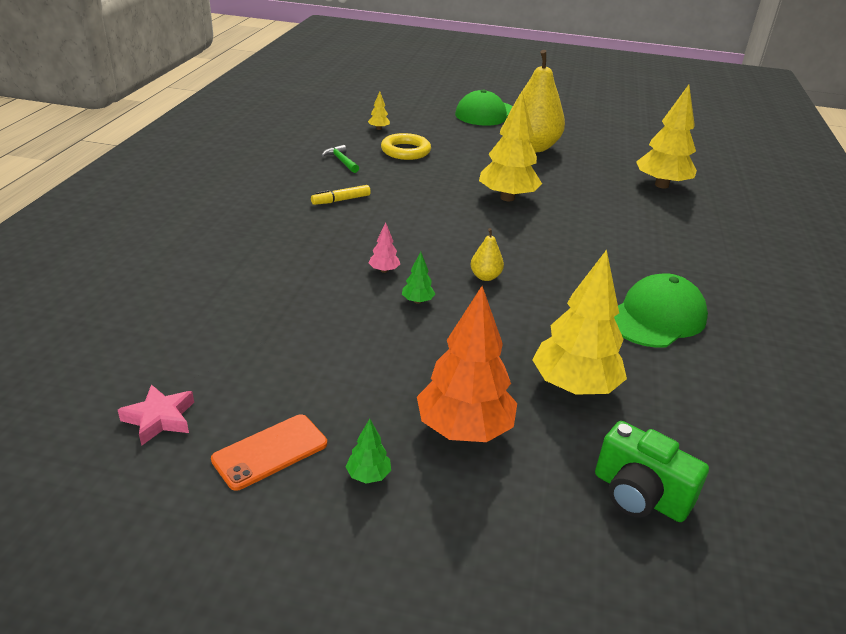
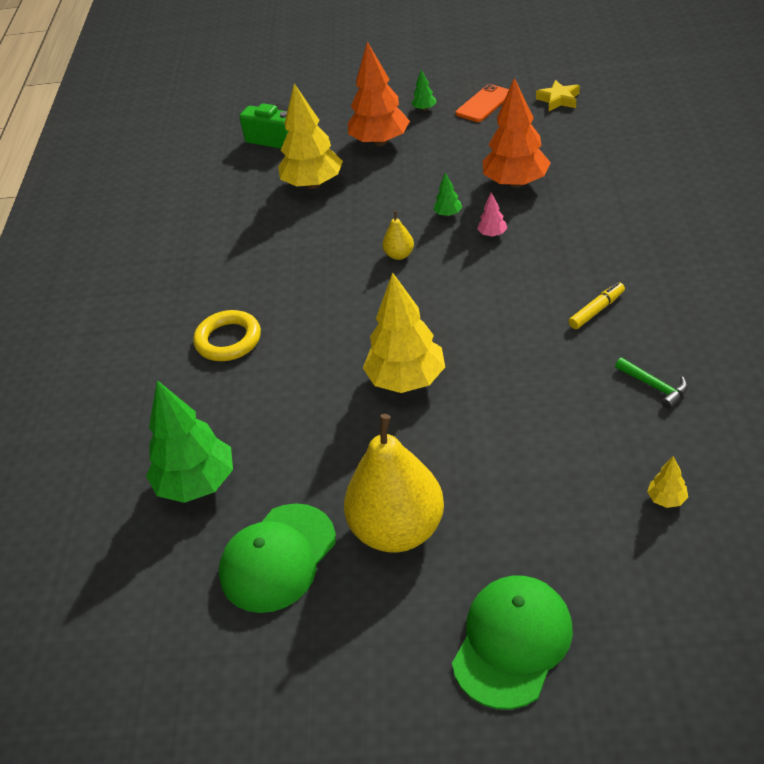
camera: 175 degrees right, 10 degrees up
pink star [118,384,194,446] -> yellow star [536,80,580,111]
yellow ring [381,133,431,160] -> yellow ring moved to [193,310,261,361]
green cap [614,273,708,348] -> green cap moved to [219,503,336,613]
yellow tree [636,85,697,188] -> green tree [146,380,233,503]
none -> orange tree [483,78,551,188]

